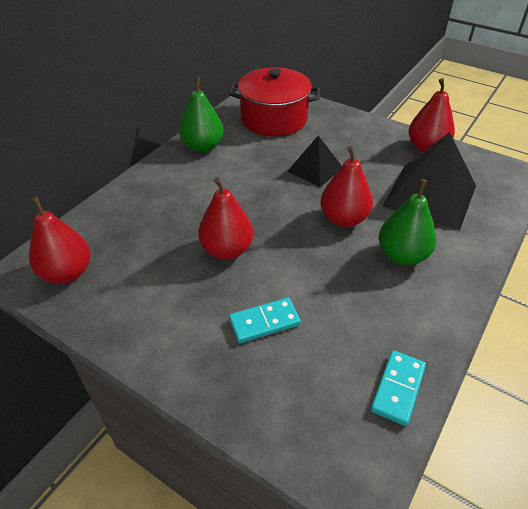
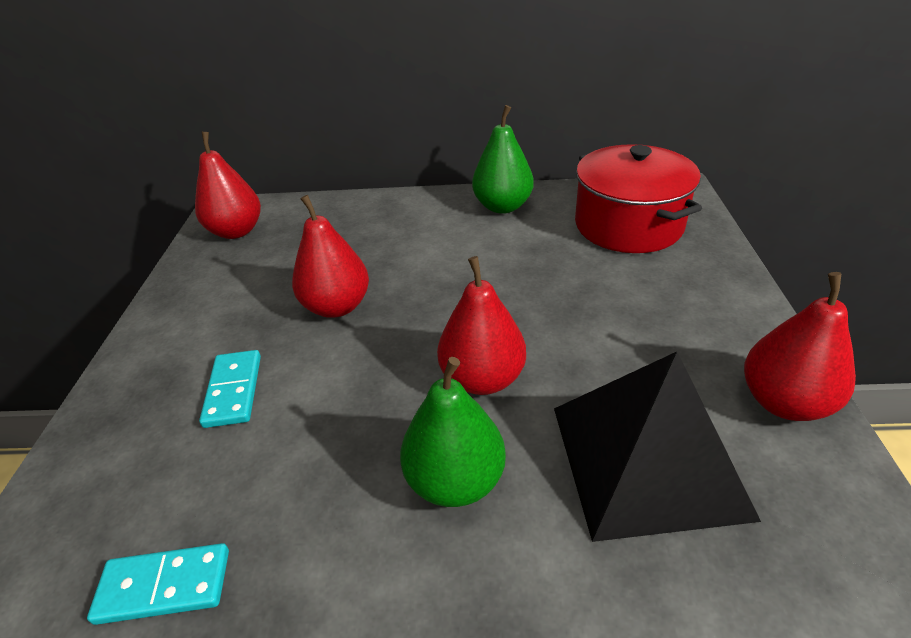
camera: 60 degrees right, 5 degrees down
turquoise domino [229,298,301,343] -> turquoise domino turned 45 degrees clockwise [199,350,261,428]
black pyramid [287,135,342,187] -> none

